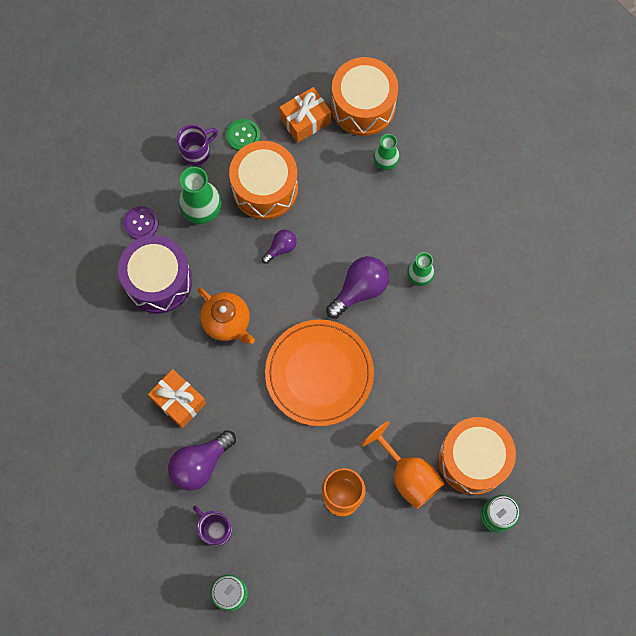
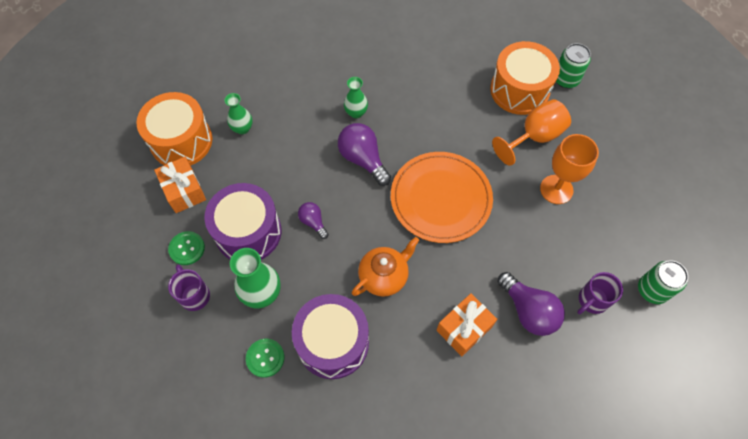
camera: 85 degrees left, 10 degrees down
purple button [123,206,159,239] -> green button [246,339,284,378]
orange drum [229,141,298,220] -> purple drum [204,183,281,260]

